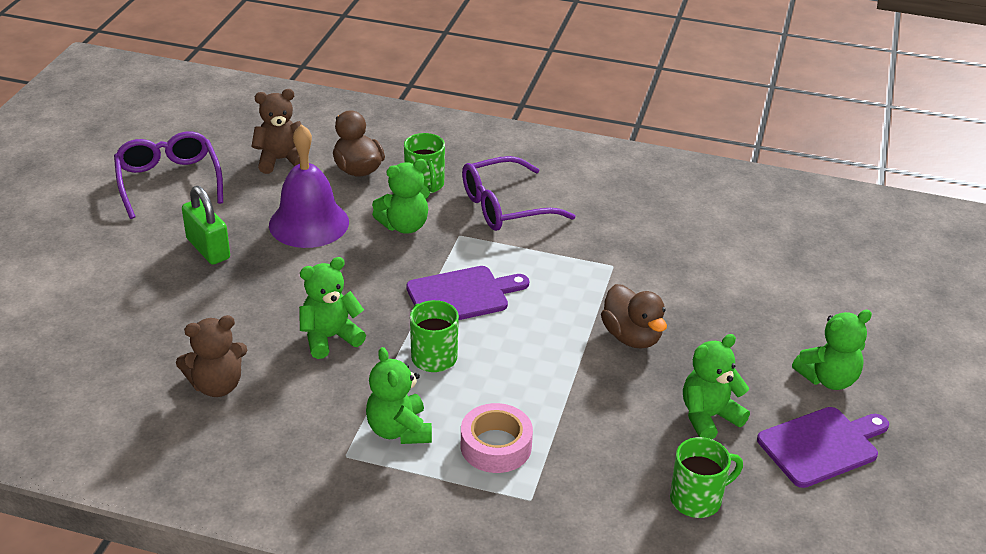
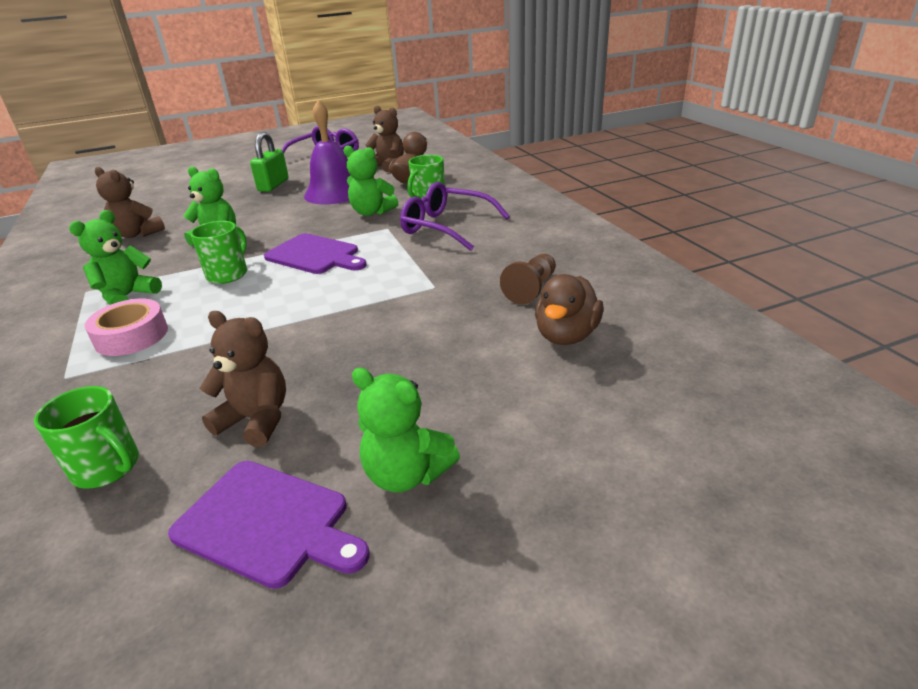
camera: 55 degrees right, 5 degrees down
brown duck [601,284,667,349] -> brown duck moved to [535,274,604,345]
green teddy bear [683,334,750,439] -> brown teddy bear [200,311,286,447]
none -> brown pawn [500,254,556,305]

